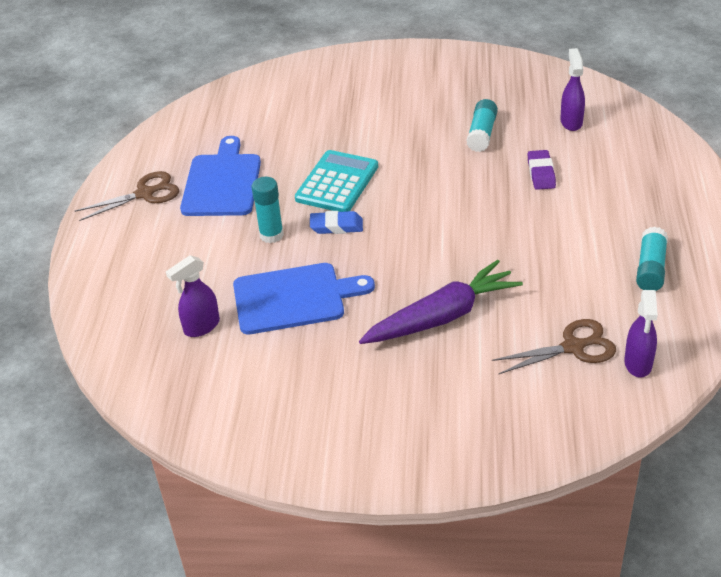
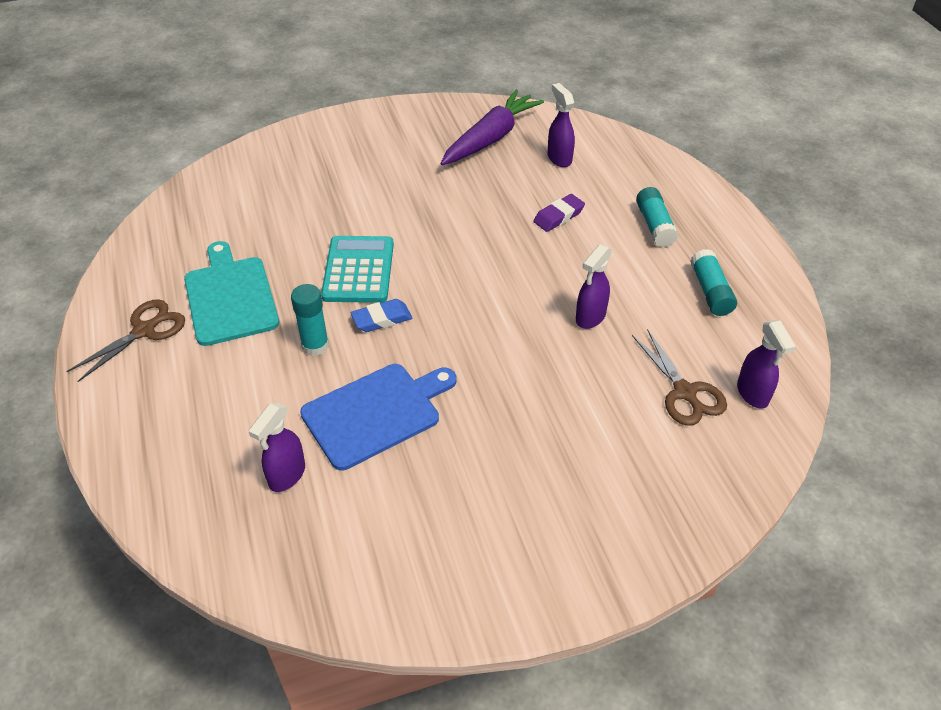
camera: 25 degrees left, 5 degrees up
blue cutting board [180,136,261,216] -> turquoise cutting board [184,241,279,346]
purple carrot [359,260,523,344] -> purple carrot moved to [440,90,544,165]
turquoise glue stick [466,99,498,152] -> turquoise glue stick moved to [636,187,678,247]
brown scissors [492,319,616,374] -> brown scissors turned 105 degrees clockwise [632,329,727,426]
purple eraser [528,150,556,190] -> purple eraser turned 75 degrees clockwise [533,194,585,232]
none -> purple spray bottle [576,244,612,329]

